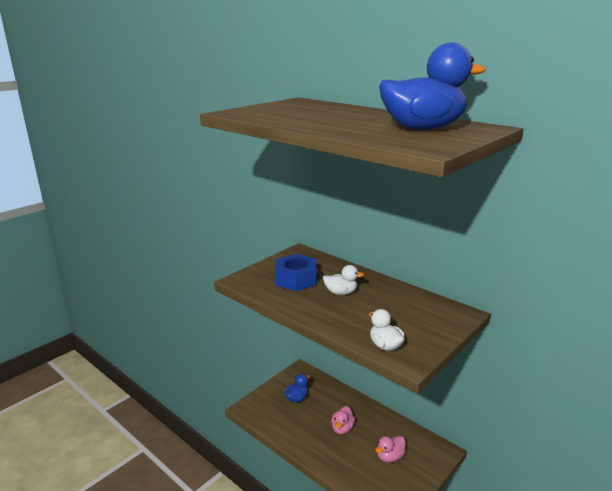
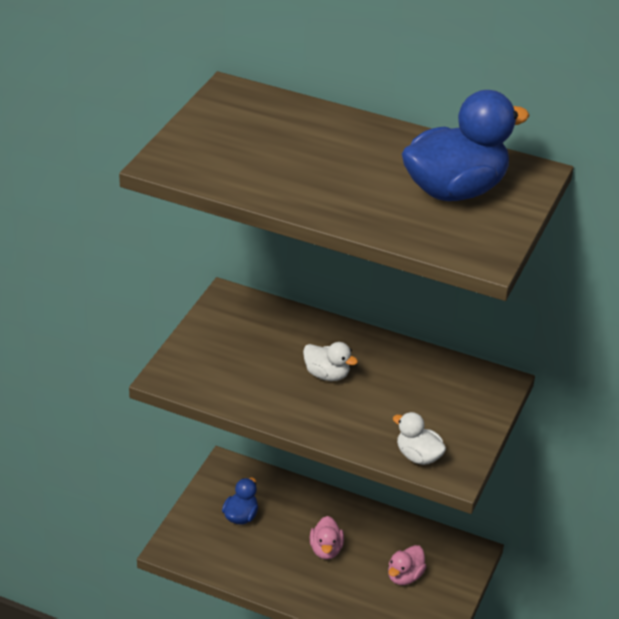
camera: 20 degrees left, 15 degrees up
blue nut [275,254,317,291] -> none
white duck [323,265,364,295] -> white duck turned 45 degrees clockwise [303,342,358,381]

